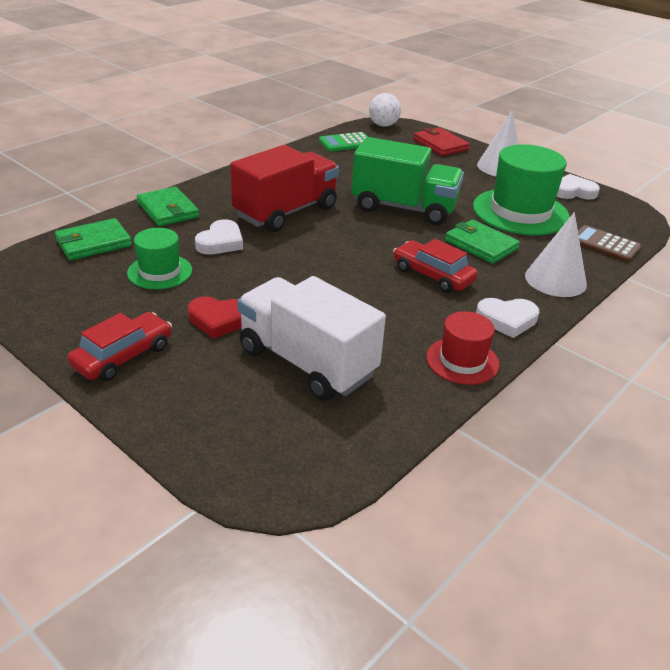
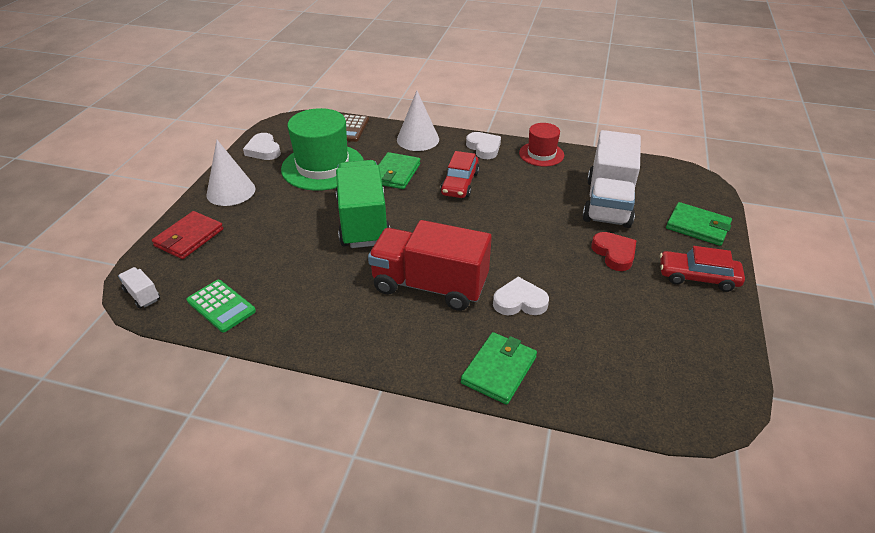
camera: 115 degrees left, 5 degrees up
green wallet [55,218,132,260] -> green wallet moved to [666,202,732,246]
green hat [127,228,192,289] -> none
white ball [369,93,401,127] -> white truck [118,267,160,309]

